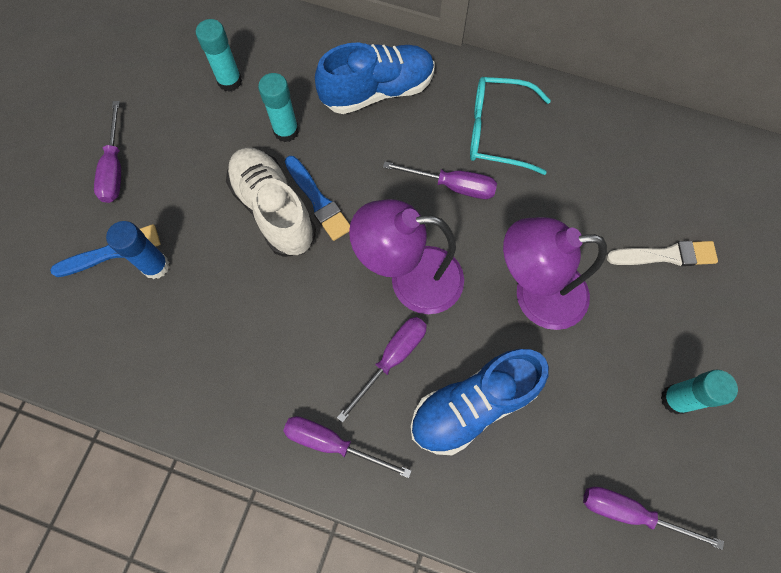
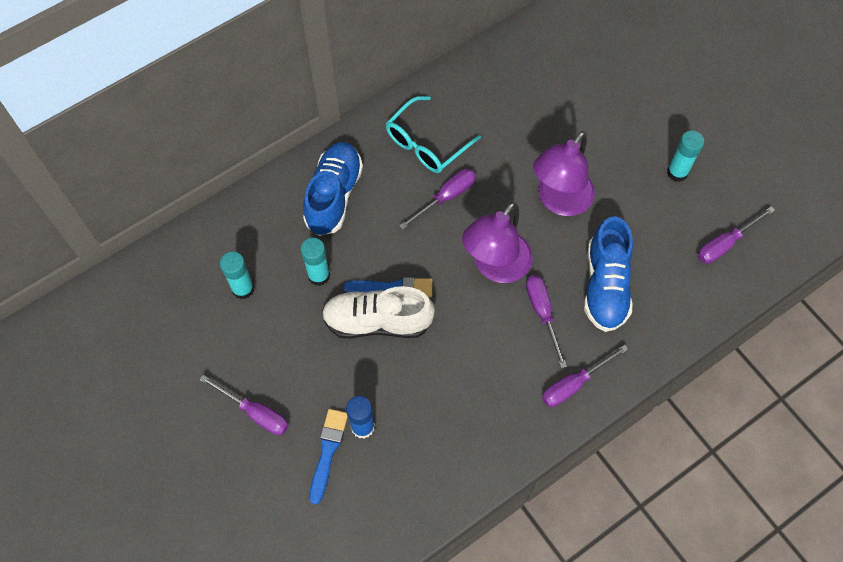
camera: 55 degrees left, 5 degrees down
white brush [606,241,718,266] -> none

